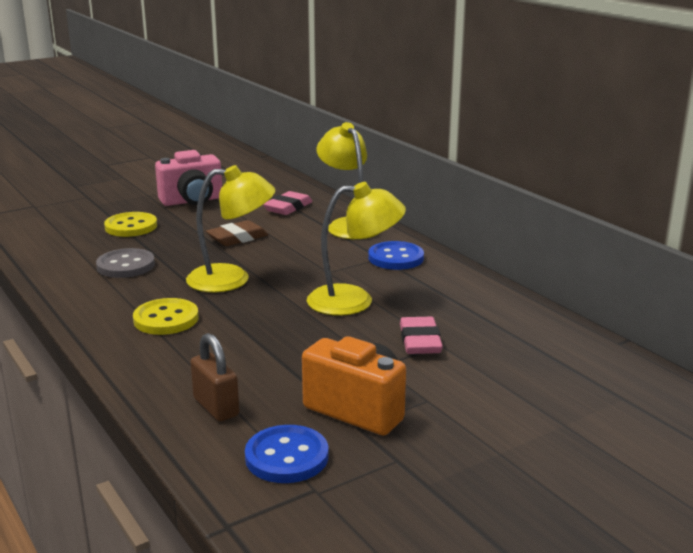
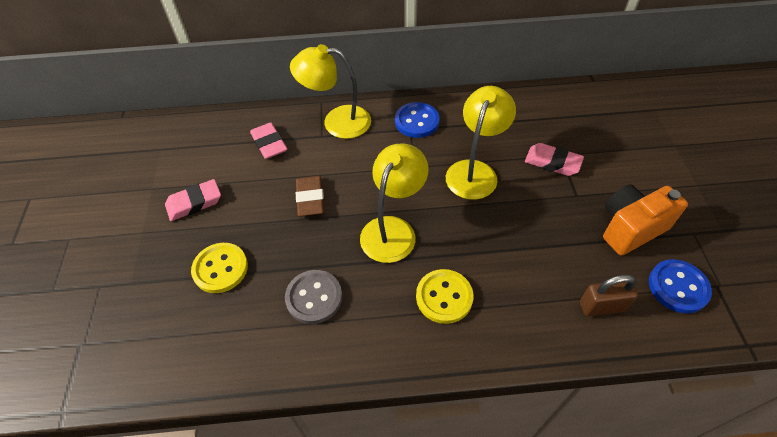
camera: 60 degrees left, 30 degrees up
pink camera [155,150,222,206] -> pink eraser [165,179,221,221]

